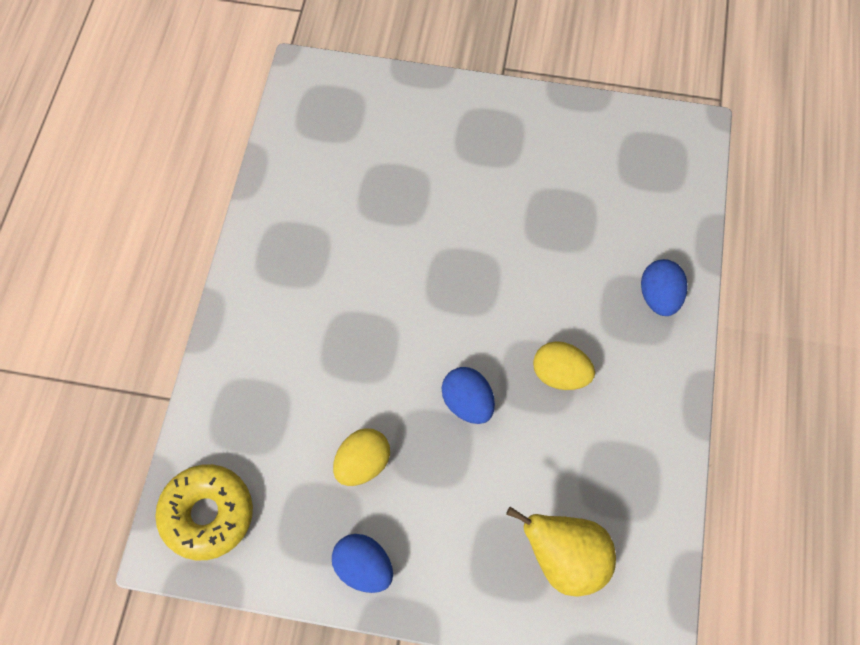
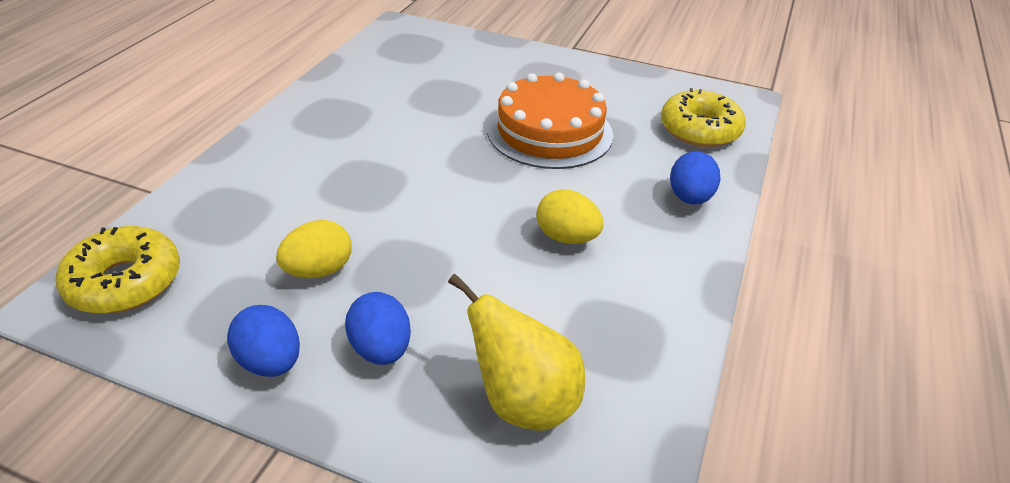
camera: 10 degrees right, 25 degrees down
blue egg [442,367,495,424] -> blue egg moved to [345,292,411,365]
none -> orange cake [487,72,613,169]
none -> yellow donut [661,88,746,147]

